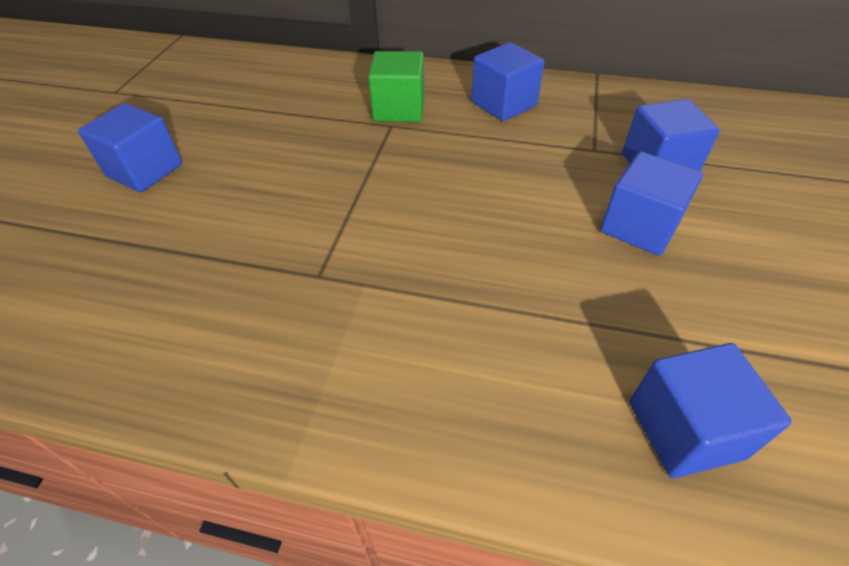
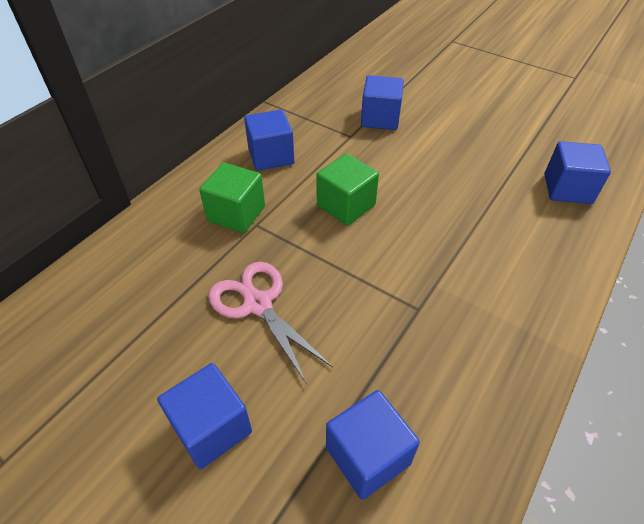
camera: 70 degrees left, 0 degrees up
blue cube [600,152,703,256] -> blue cube moved to [326,390,420,500]
none -> pink scissors [208,262,333,384]
none -> green cube [316,154,379,226]

